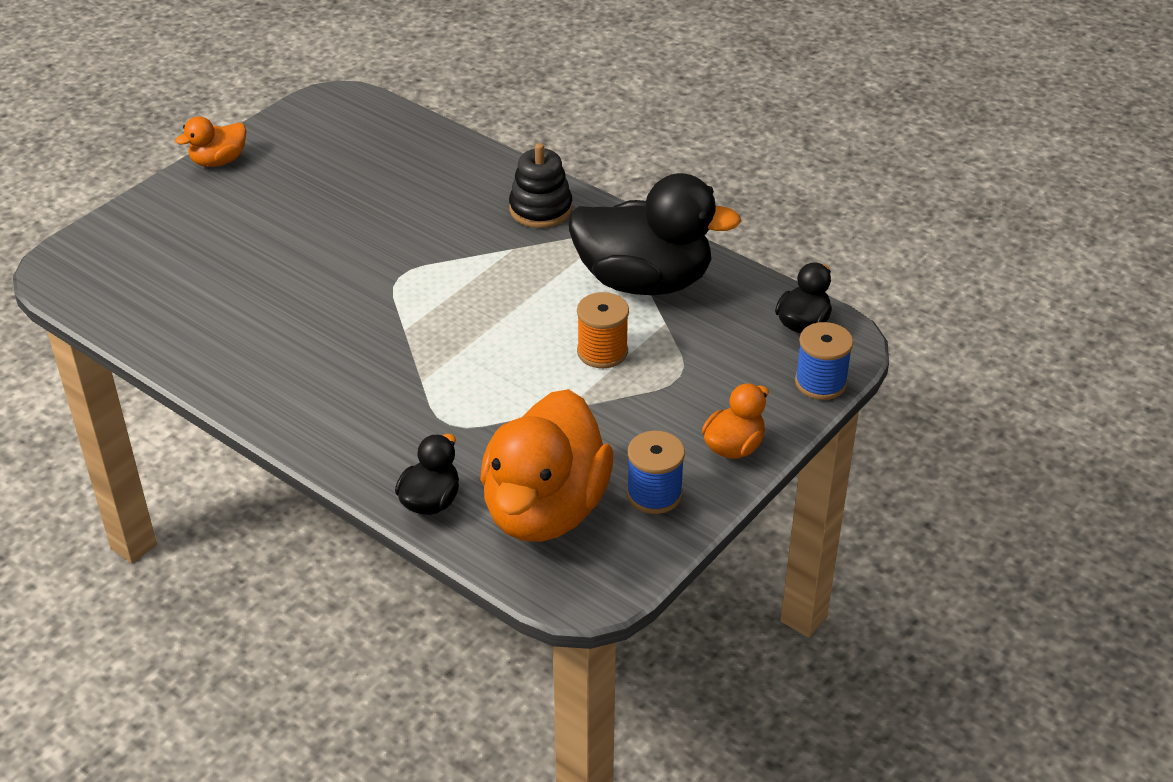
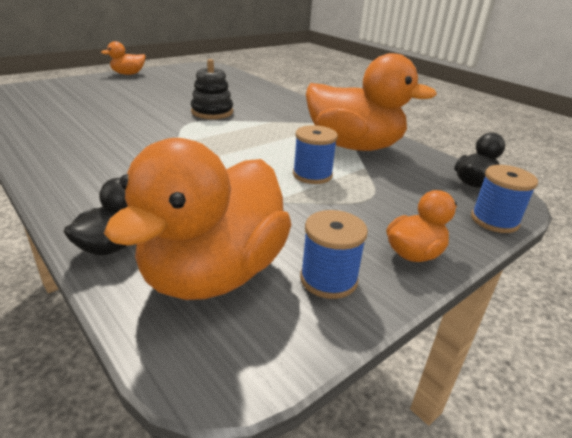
camera: 10 degrees right, 10 degrees down
black stacking toy [509,143,572,228] -> black stacking toy moved to [191,59,233,119]
black duck [568,173,741,295] -> orange duck [306,53,437,151]
orange spool [577,292,629,368] -> blue spool [293,125,338,184]

